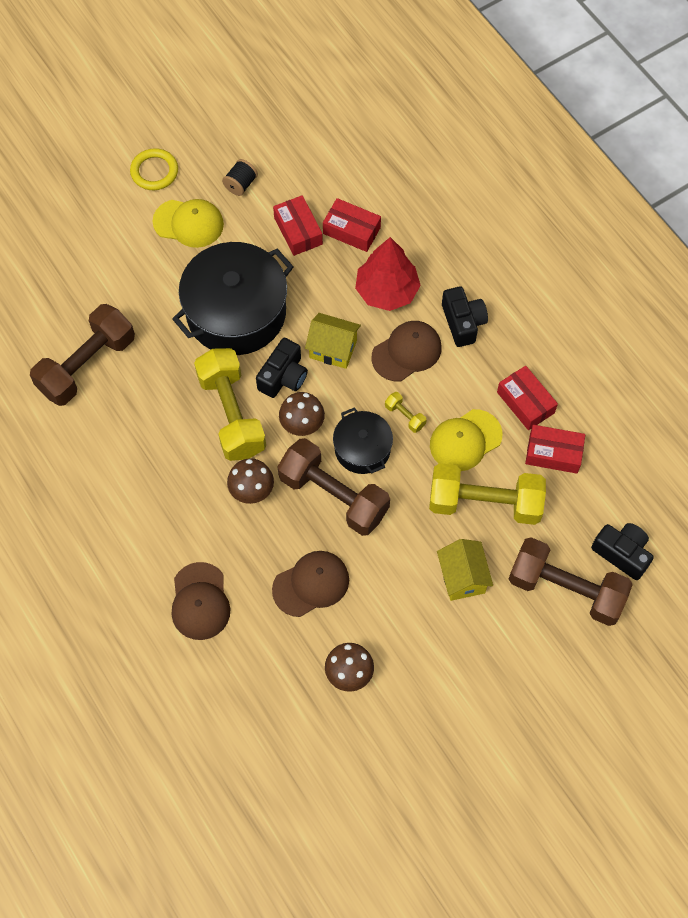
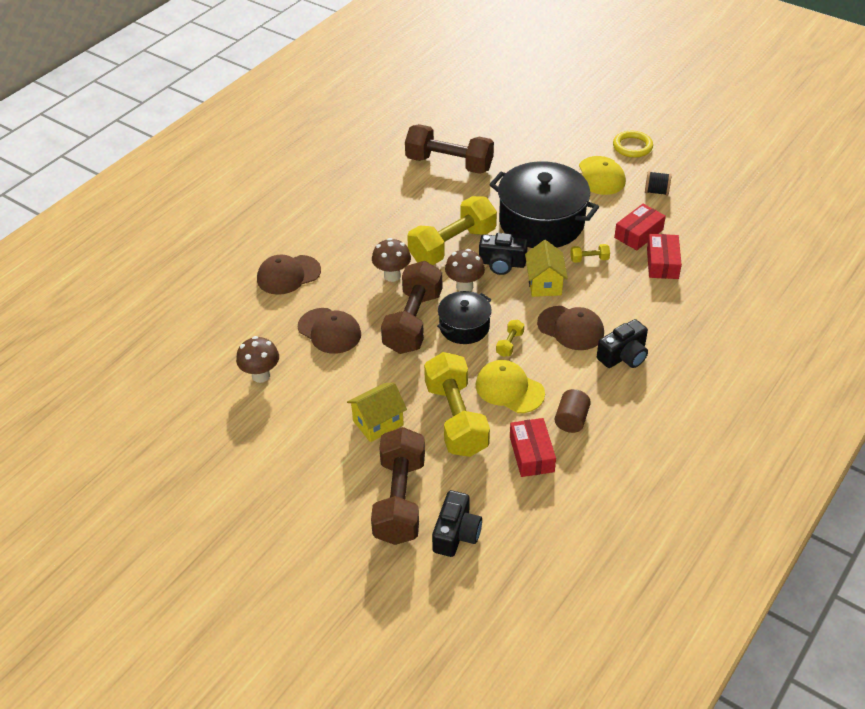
camera: 70 degrees right, 20 degrees down
red tree [355,237,421,311] -> none
red box [497,366,558,430] -> brown cylinder [555,389,591,433]
none -> yellow dumbbell [570,244,610,263]

